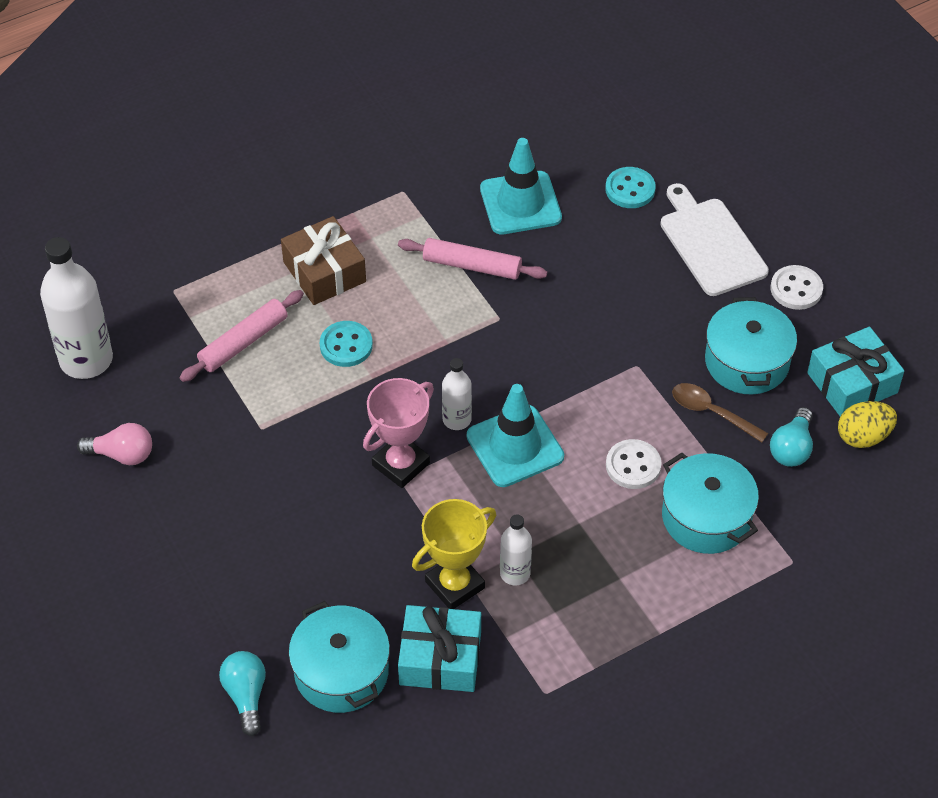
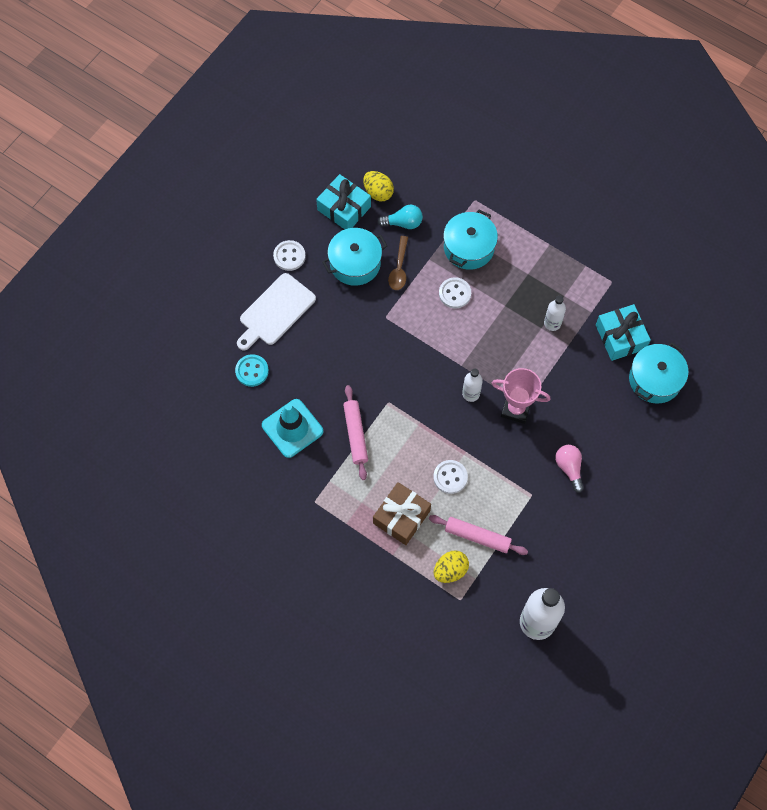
camera: 115 degrees left, 15 degrees up
pink light bulb [77,423,152,465] -> pink light bulb moved to [555,445,584,493]
turquoise light bulb [219,651,266,736] -> none
turquoise button [320,321,373,367] -> white button [433,460,468,494]
yellow trophy [412,499,496,609] -> none
turquoise traffic cone [467,384,564,487] -> none
none -> yellow egg [434,550,469,583]

